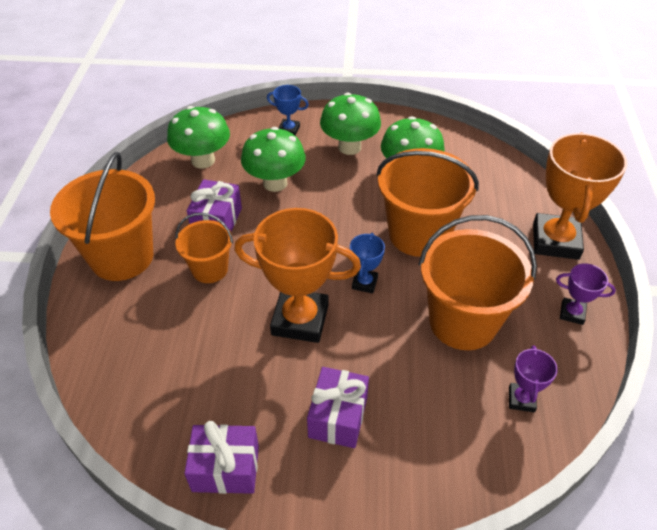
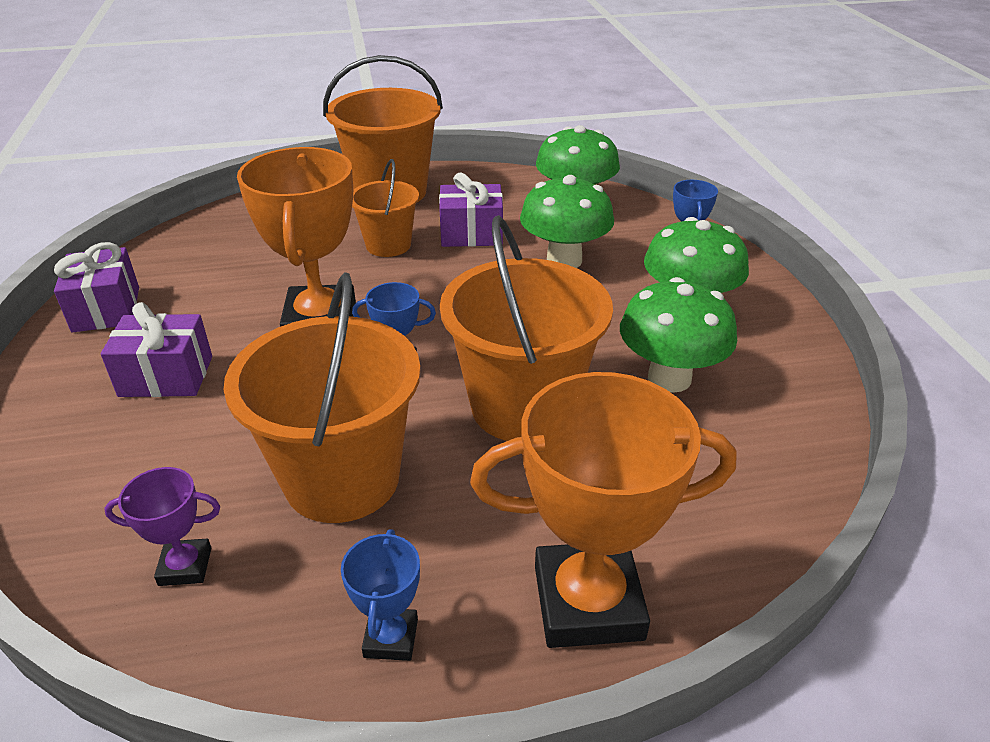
camera: 75 degrees right, 10 degrees down
purple trophy [556,263,616,325] -> blue trophy [341,529,420,661]

